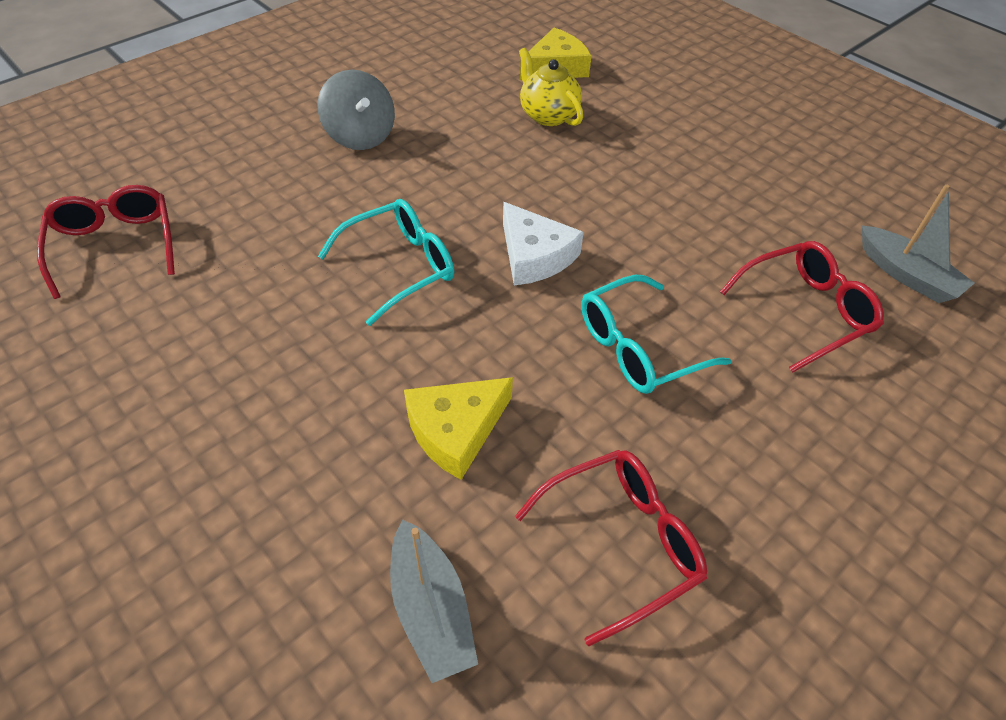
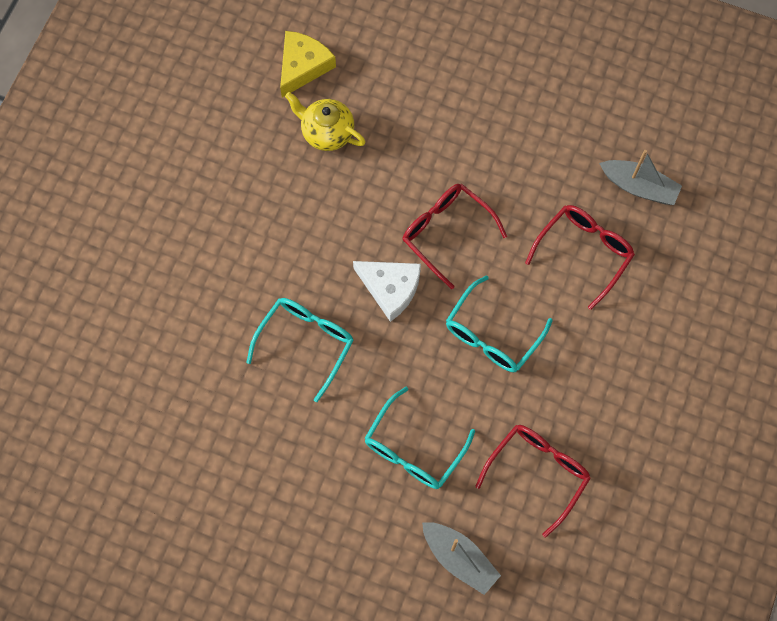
camera: 25 degrees left, 20 degrees up
red glasses [37,185,175,299] -> red glasses moved to [402,184,507,289]
grey spinning top [317,70,395,150] -> none
yellow cheese [404,377,513,480] -> turquoise glasses [364,387,475,489]

